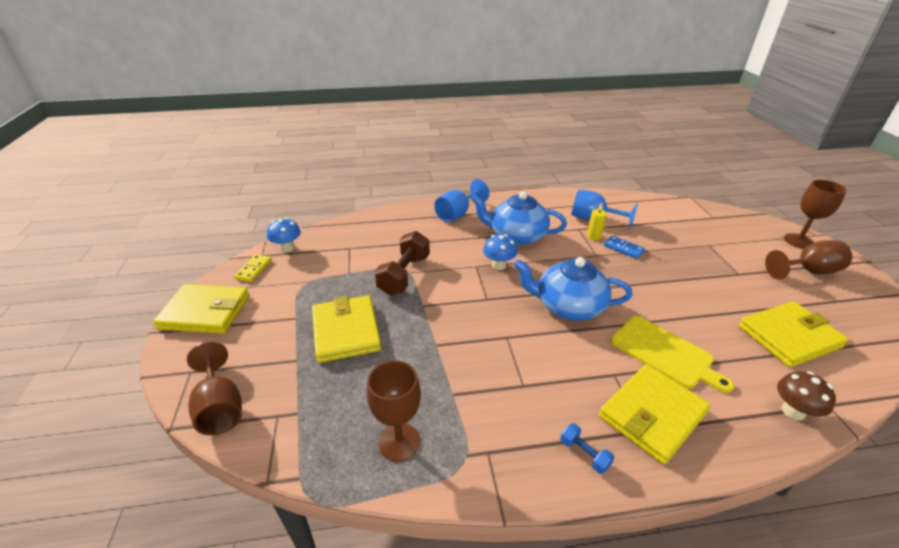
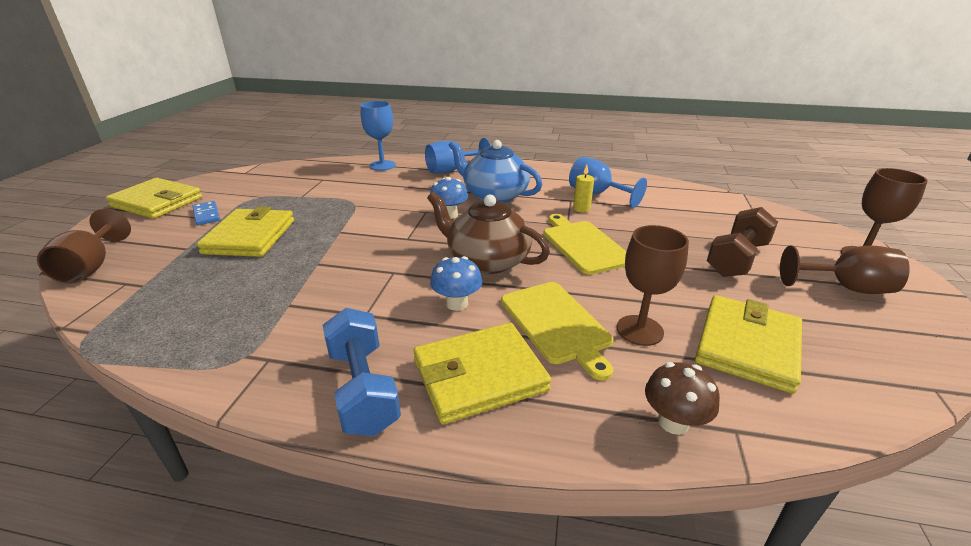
camera: 20 degrees right, 5 degrees down
yellow domino [234,255,272,282] -> none
blue mushroom [267,218,301,252] -> blue mushroom moved to [430,256,482,311]
brown goblet [367,360,421,462] -> brown goblet moved to [617,225,689,346]
brown dumbbell [375,231,430,295] -> brown dumbbell moved to [707,207,778,277]
blue teapot [514,257,632,320] -> brown teapot [427,192,550,274]
blue dumbbell [560,423,615,474] -> blue dumbbell [323,308,401,436], size x2.10
blue domino [604,236,645,259] -> blue domino moved to [193,201,220,225]
yellow wallet [739,301,849,367] -> yellow wallet turned 60 degrees counterclockwise [695,295,802,394]
none -> blue goblet [361,101,396,171]
none -> yellow cutting board [543,214,626,275]

